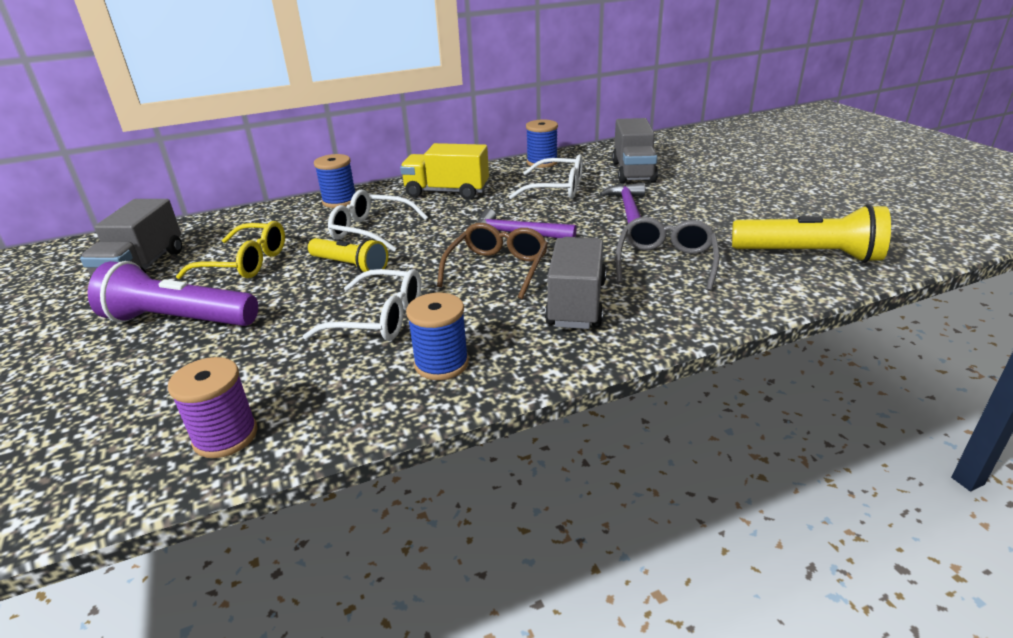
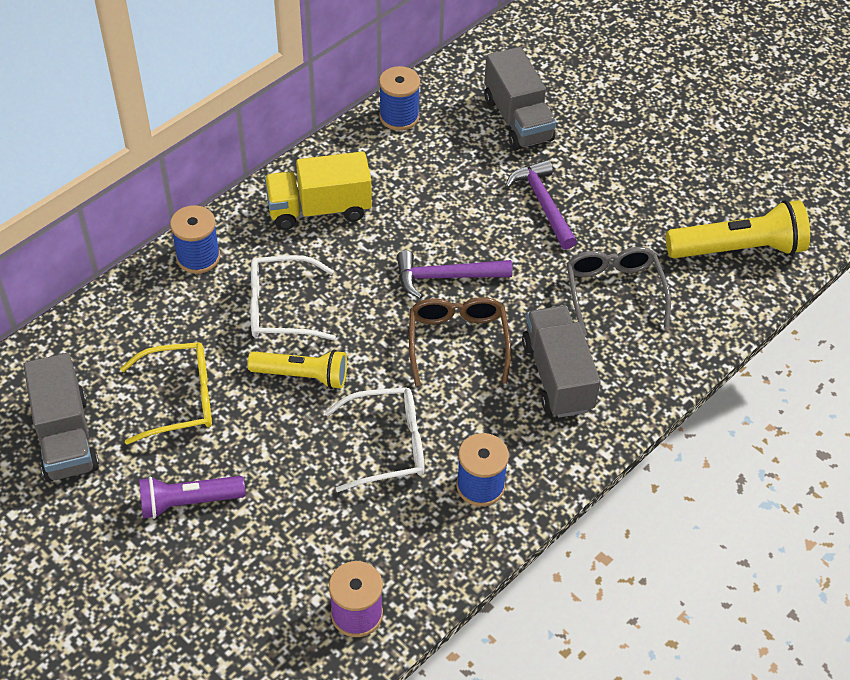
camera: 25 degrees left, 20 degrees up
purple flashlight [88,261,258,326] -> purple flashlight [139,476,245,519], size x0.66
white glasses [509,154,583,199] -> none

